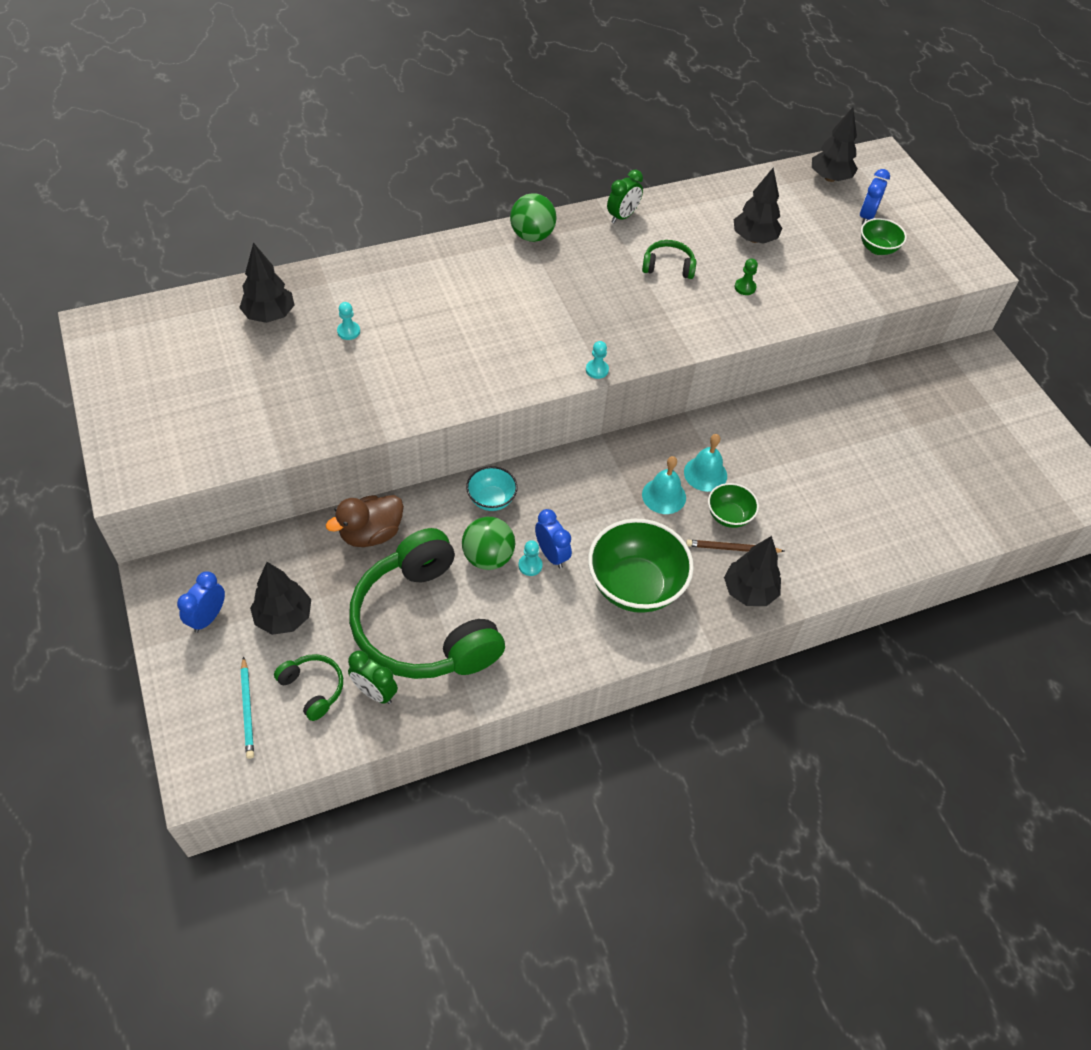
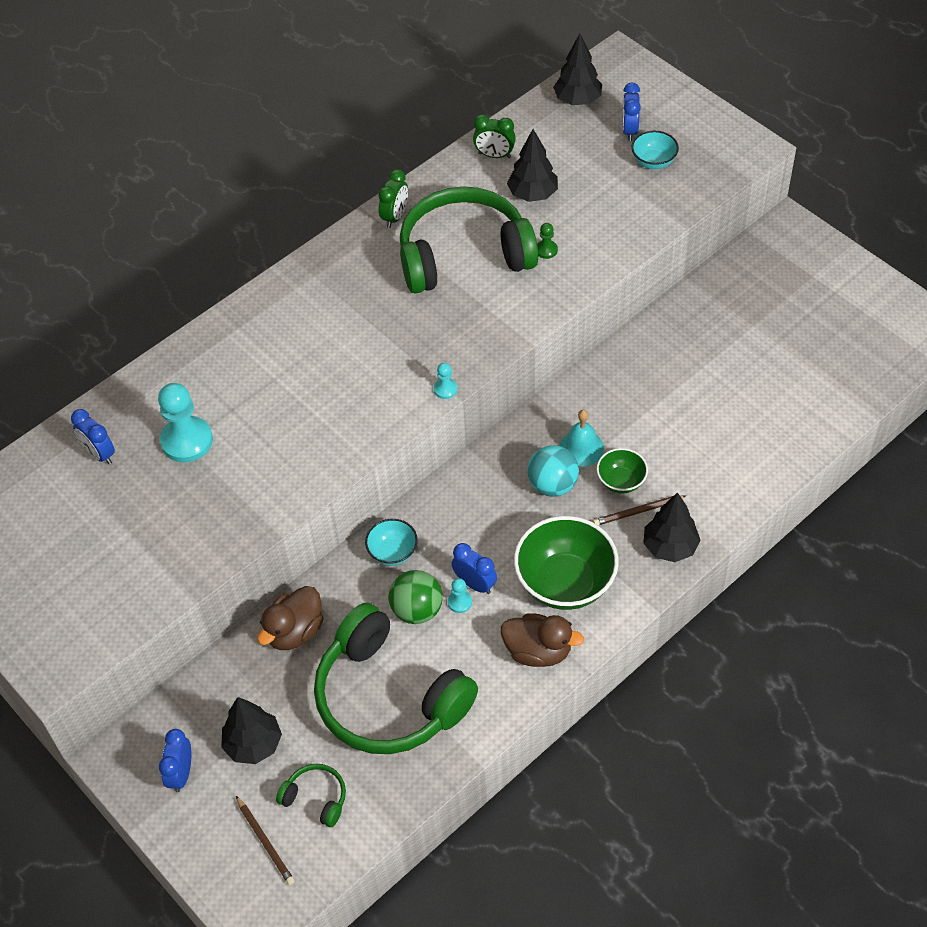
camera: 15 degrees left, 0 degrees up
black tree [239,242,294,323] -> blue clock [71,409,115,464]
turquoise pencil [241,656,254,759] -> brown pencil [236,796,295,885]
turquoise pawn [337,302,360,340] -> turquoise pawn [158,383,213,462], size x2.16
green clock [348,650,398,704] -> green clock moved to [473,114,516,158]
green ball [510,193,557,242] -> none
green headphones [642,240,696,279] -> green headphones [400,186,538,294], size x2.41
turquoise bell [642,456,686,514] -> turquoise ball [527,445,579,497]
green bowl [861,218,907,255] -> turquoise bowl [631,131,679,169]
none -> brown duck [501,614,584,667]

